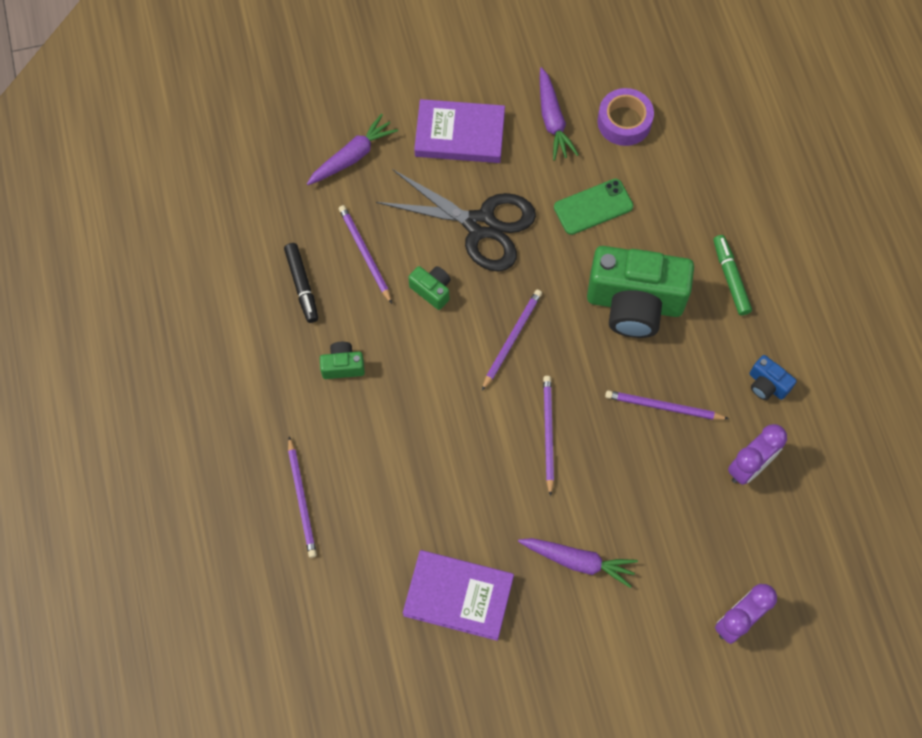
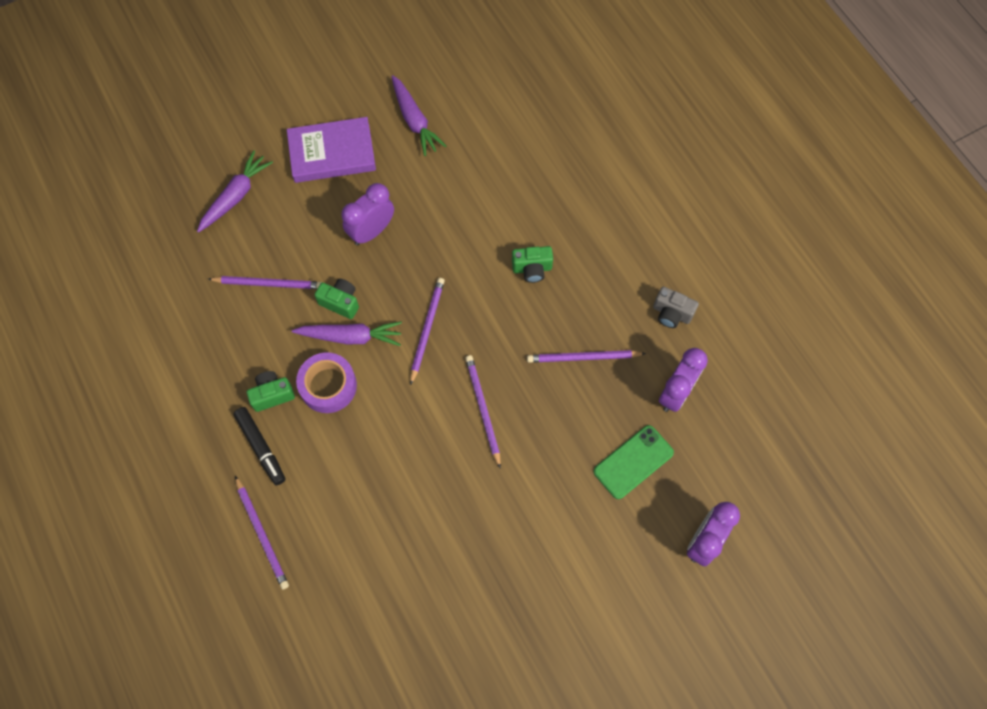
camera: 15 degrees left, 0 degrees up
black marker [284,243,318,323] -> black marker moved to [233,407,286,485]
purple pencil [339,205,392,304] -> purple pencil turned 135 degrees clockwise [208,276,322,289]
black scissors [376,169,536,271] -> purple clock [341,183,394,245]
purple book [403,550,514,641] -> none
purple carrot [518,538,638,588] -> purple carrot moved to [292,321,402,346]
green phone [554,179,633,235] -> green phone moved to [594,425,674,499]
green camera [587,246,694,338] -> green camera [512,246,553,283], size x0.43
purple tape [597,88,654,146] -> purple tape moved to [296,352,357,413]
green marker [713,235,752,315] -> none
blue camera [749,355,797,400] -> grey camera [653,287,699,328]

